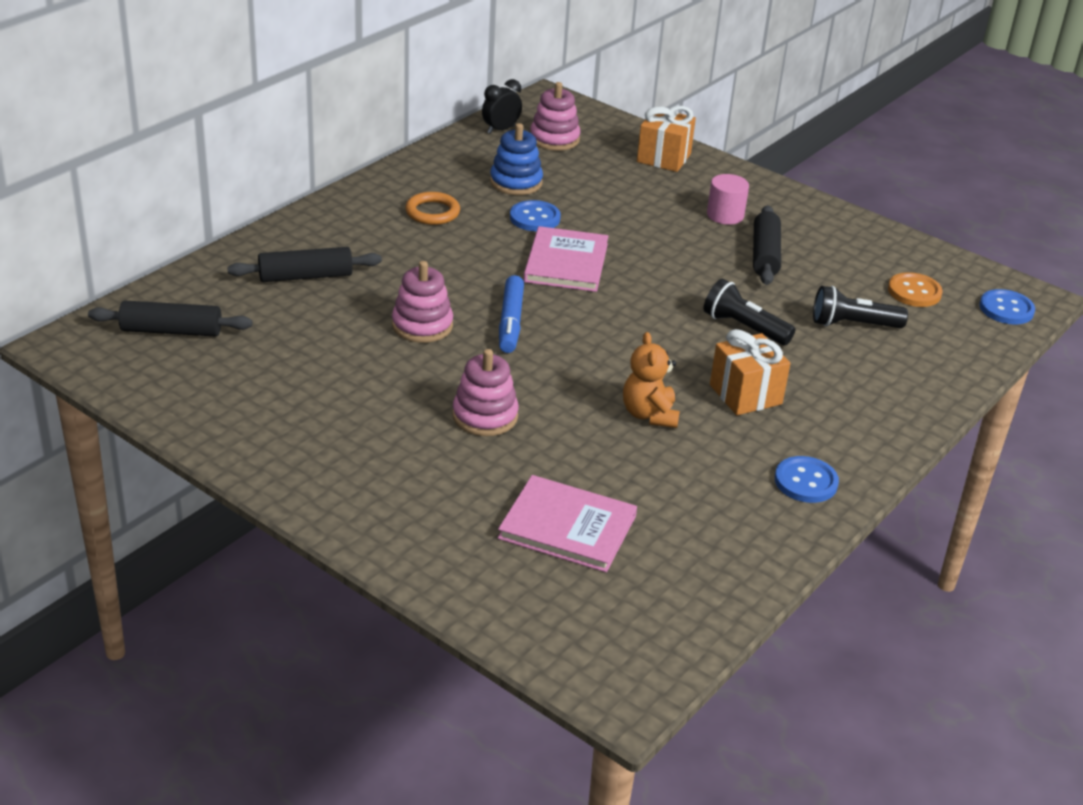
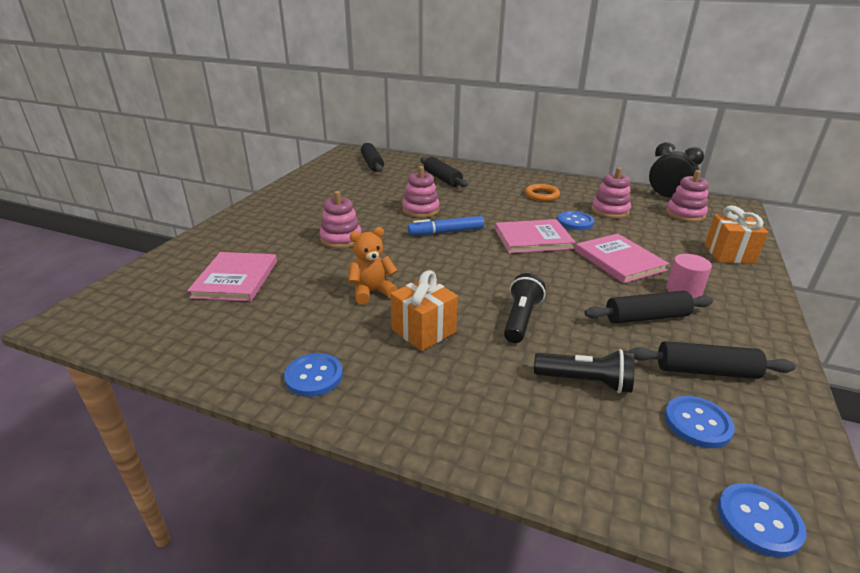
camera: 75 degrees right, 5 degrees down
black clock [482,79,522,134] -> black clock [649,142,704,198], size x1.51
blue stacking toy [490,123,543,195] -> pink stacking toy [591,167,631,219]
black flashlight [813,286,908,328] -> black flashlight turned 120 degrees clockwise [534,349,635,393]
orange button [888,272,942,307] -> blue button [664,396,735,448]
none -> pink book [575,234,669,283]
none -> black rolling pin [629,341,796,379]

